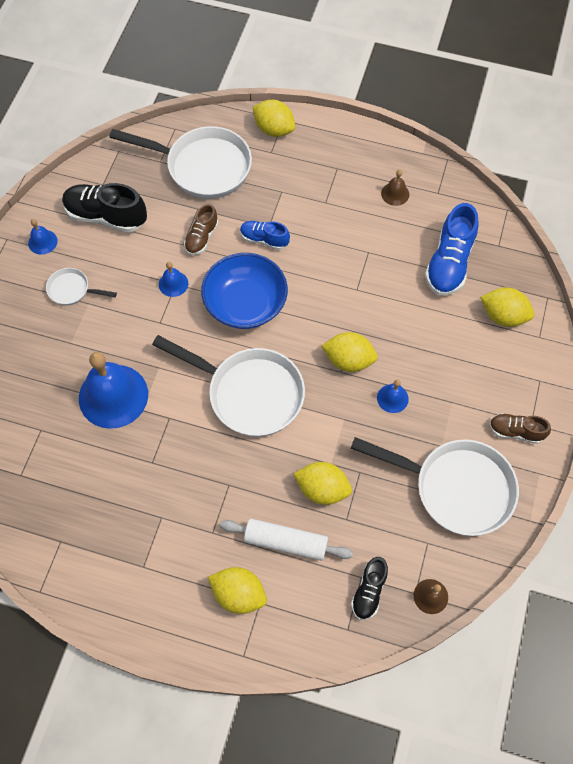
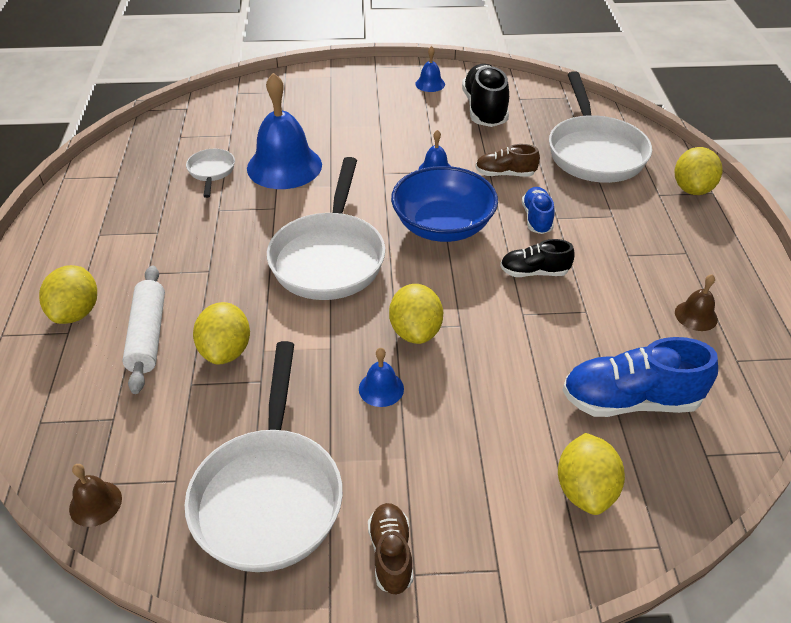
camera: 70 degrees right, 20 degrees down
white pan [46,268,117,306] -> white pan moved to [186,149,235,198]
black shoe [351,557,388,620] -> black shoe moved to [500,239,575,277]

